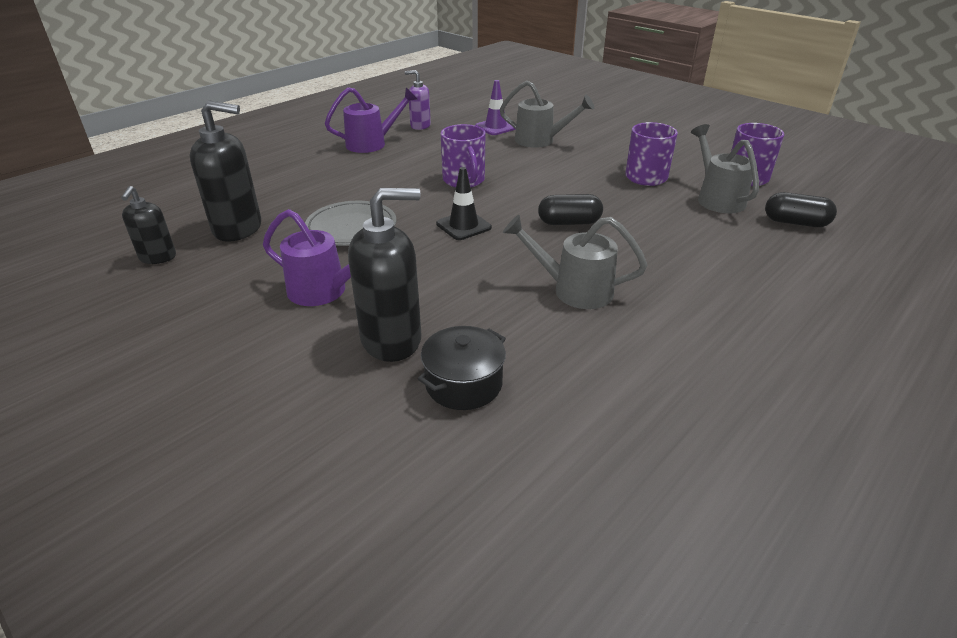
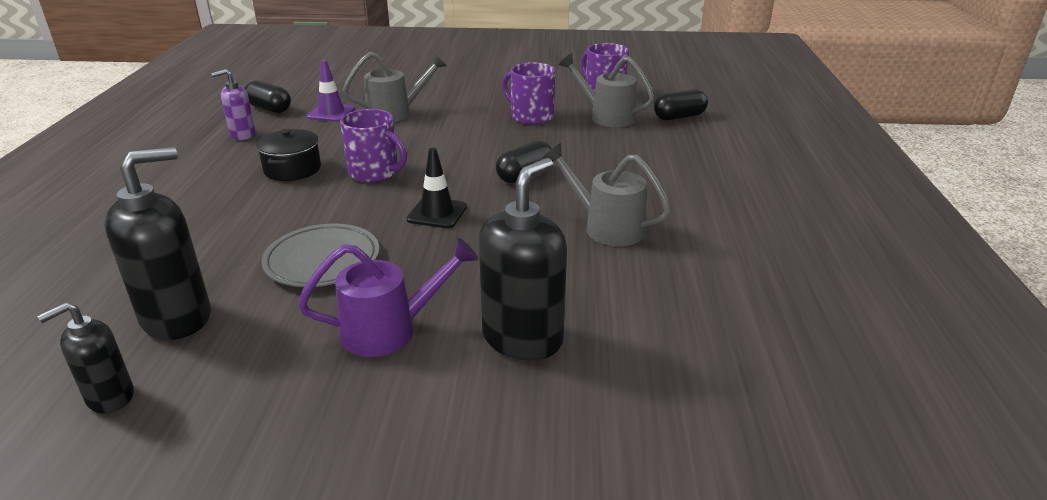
camera: 40 degrees left, 5 degrees down
black soap dispenser [121,186,176,264] -> black soap dispenser turned 90 degrees clockwise [37,302,134,413]
purple watering can [325,87,417,153] -> none
black pot [418,326,506,410] -> black pot moved to [256,129,321,181]
grey watering can [503,215,647,309] -> grey watering can turned 60 degrees clockwise [543,143,672,246]
none -> black capsule [245,81,291,113]

